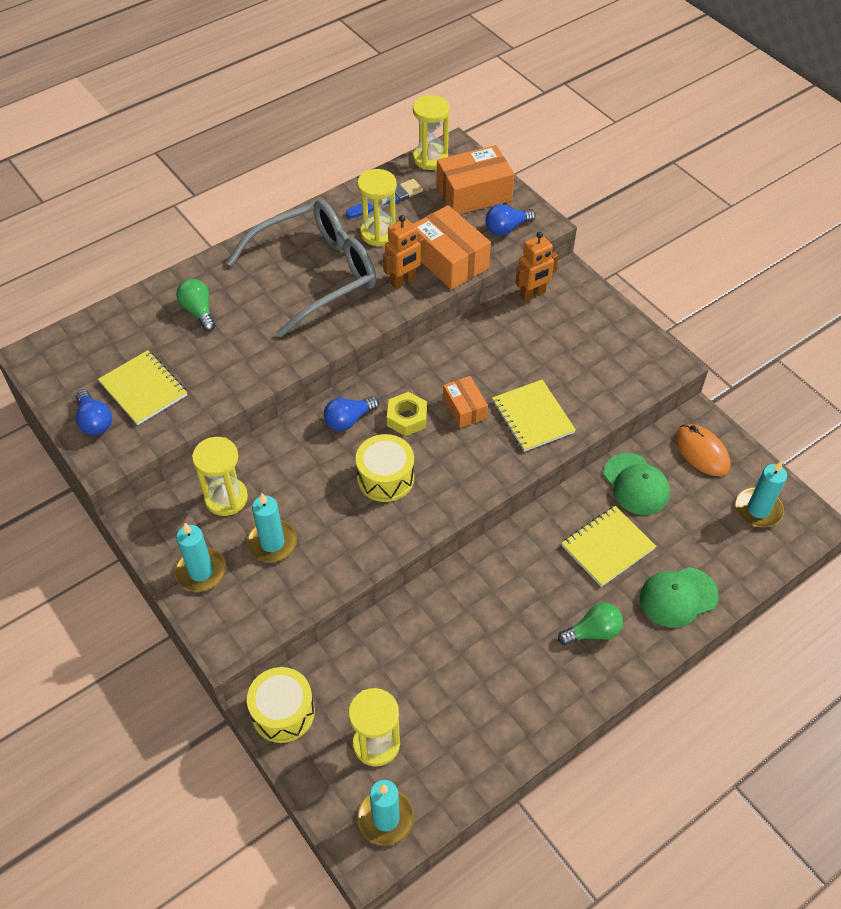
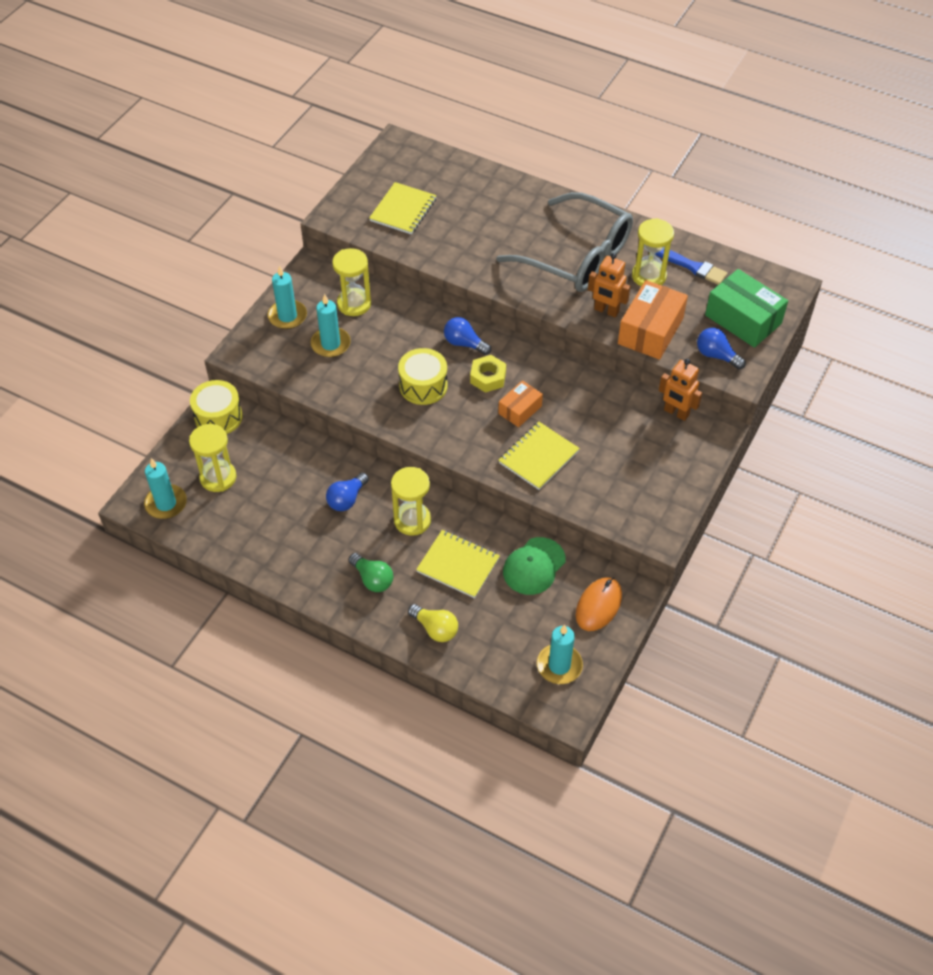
camera: 65 degrees right, 0 degrees up
blue light bulb [76,389,112,435] -> blue light bulb moved to [326,472,369,511]
green light bulb [176,279,216,331] -> none
yellow hourglass [413,95,449,170] -> yellow hourglass moved to [391,467,431,536]
orange box [437,145,514,214] -> green box [705,269,788,348]
green cap [640,567,719,628] -> yellow light bulb [408,604,458,642]

